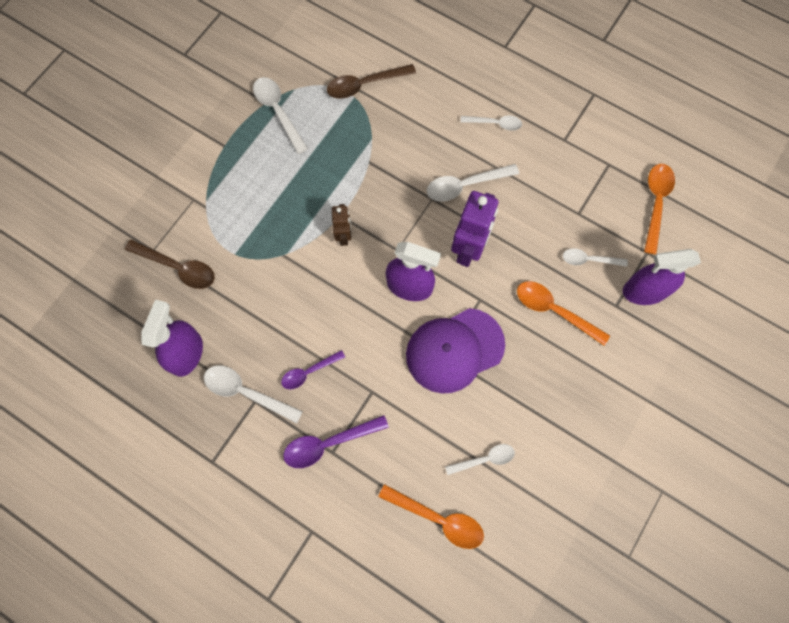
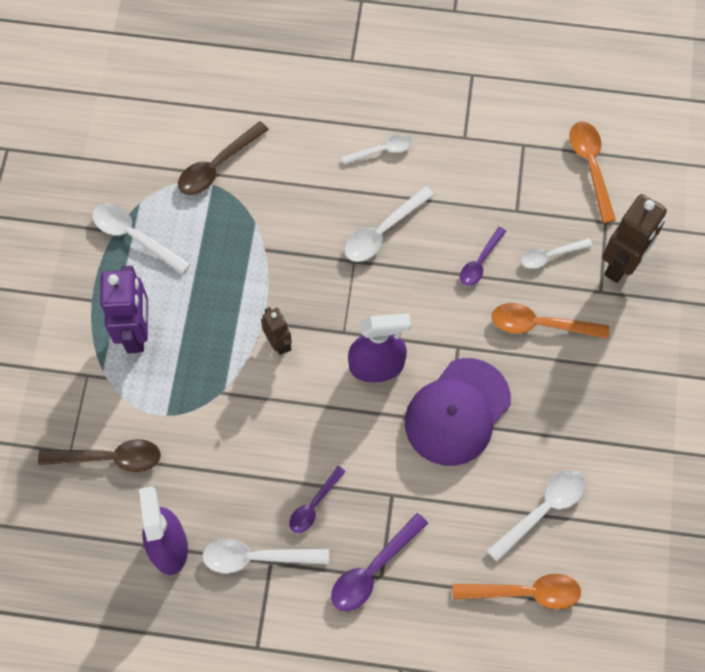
camera: 25 degrees left, 5 degrees down
white spoon [445,444,515,475] -> white spoon [486,470,586,562], size x1.53
purple robot [451,191,499,267] -> purple robot moved to [100,266,148,354]
purple spray bottle [623,249,701,305] -> brown robot [602,194,667,283]
none -> purple spoon [460,227,506,286]

